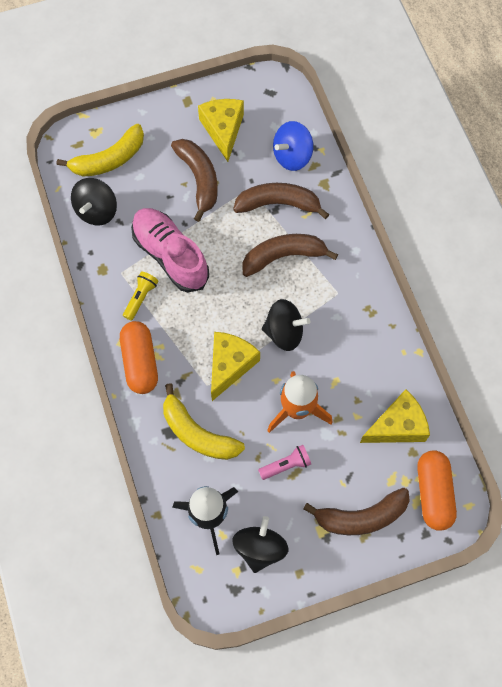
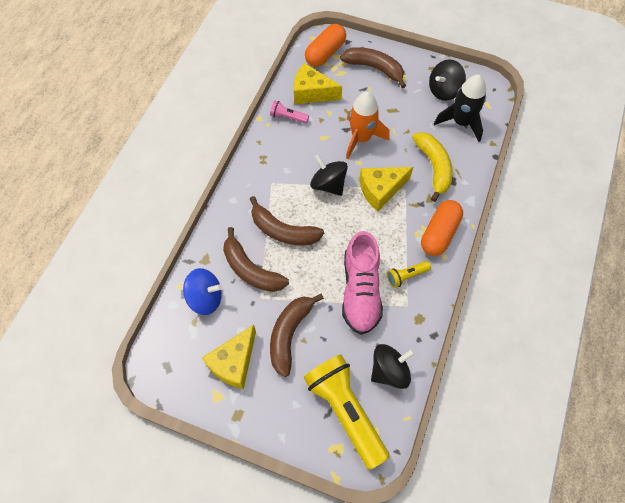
camera: 140 degrees left, 5 degrees down
yellow banana [57,124,144,177] -> yellow flashlight [303,354,389,470]
pink flashlight [258,445,311,480] -> pink flashlight moved to [270,100,309,123]

